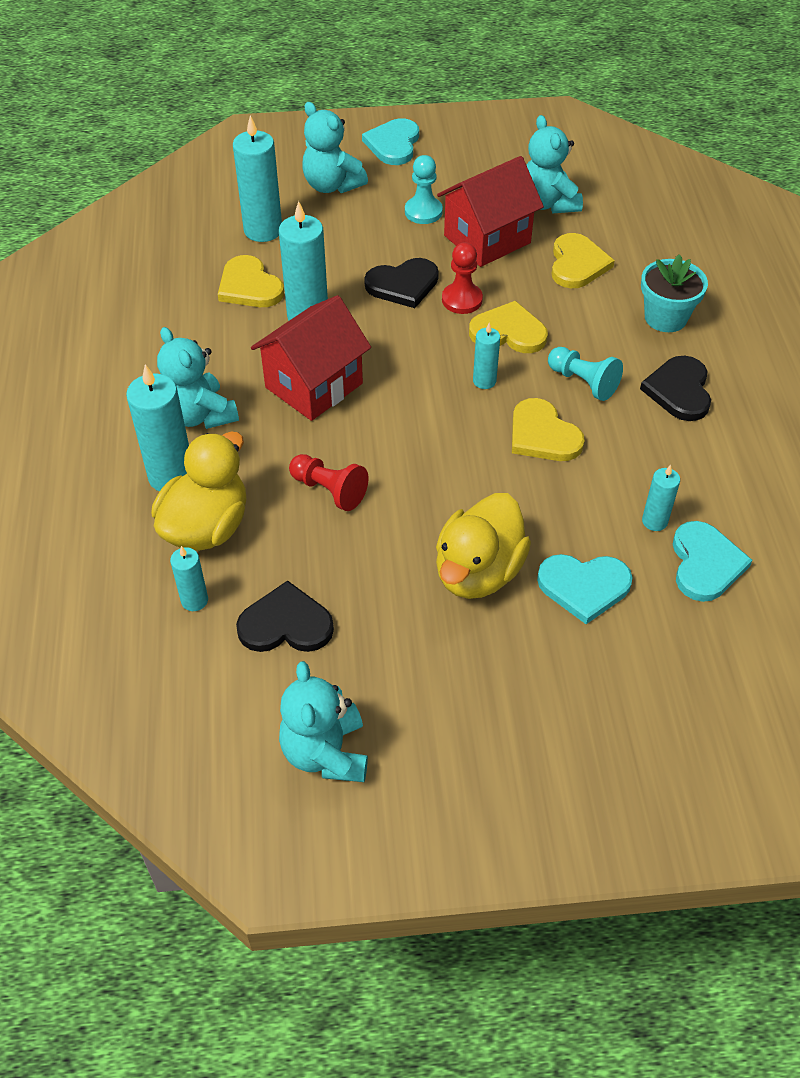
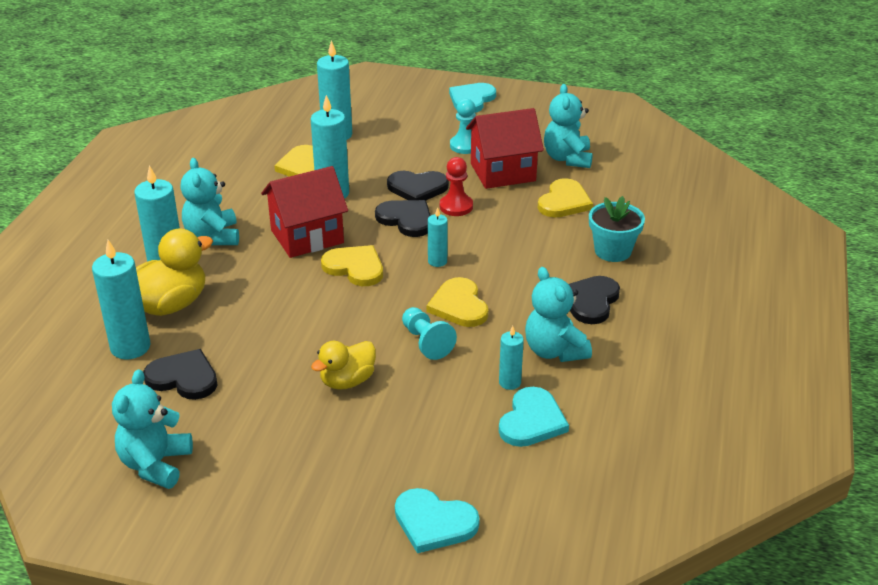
camera: 20 degrees right, 15 degrees down
turquoise candle [170,546,208,611] -> turquoise candle [92,240,151,359], size x1.85
red pawn [289,454,368,511] -> none
turquoise teddy bear [302,102,368,193] -> turquoise teddy bear moved to [525,267,592,362]
yellow duck [436,493,531,599] -> yellow duck [311,341,376,390], size x0.66
yellow heart [469,301,548,353] -> yellow heart moved to [321,245,383,286]
turquoise heart [537,554,633,624] -> turquoise heart moved to [395,488,480,553]
turquoise pawn [548,347,623,401] -> turquoise pawn moved to [402,307,457,360]
none -> black heart [375,200,431,237]

